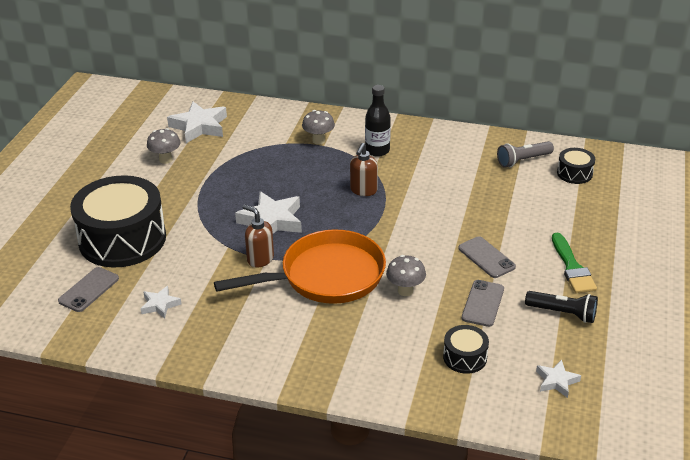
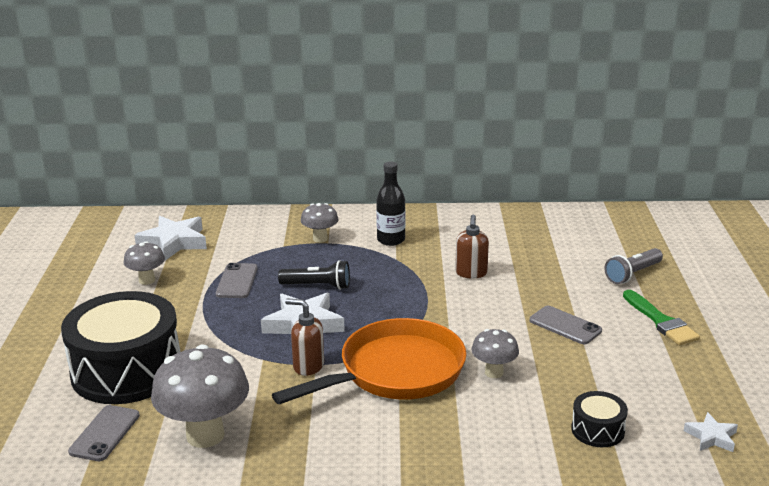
camera: 15 degrees left, 10 degrees down
white star [140,286,182,319] -> grey mushroom [151,344,249,448]
brown soap dispenser [350,143,378,196] -> brown soap dispenser moved to [455,215,489,279]
grey phone [462,280,504,327] -> grey phone moved to [216,263,258,298]
grey flashlight [497,141,554,168] -> grey flashlight moved to [604,248,663,284]
black flashlight [525,291,598,323] -> black flashlight moved to [278,260,350,290]
black drum [557,148,595,184] -> none

